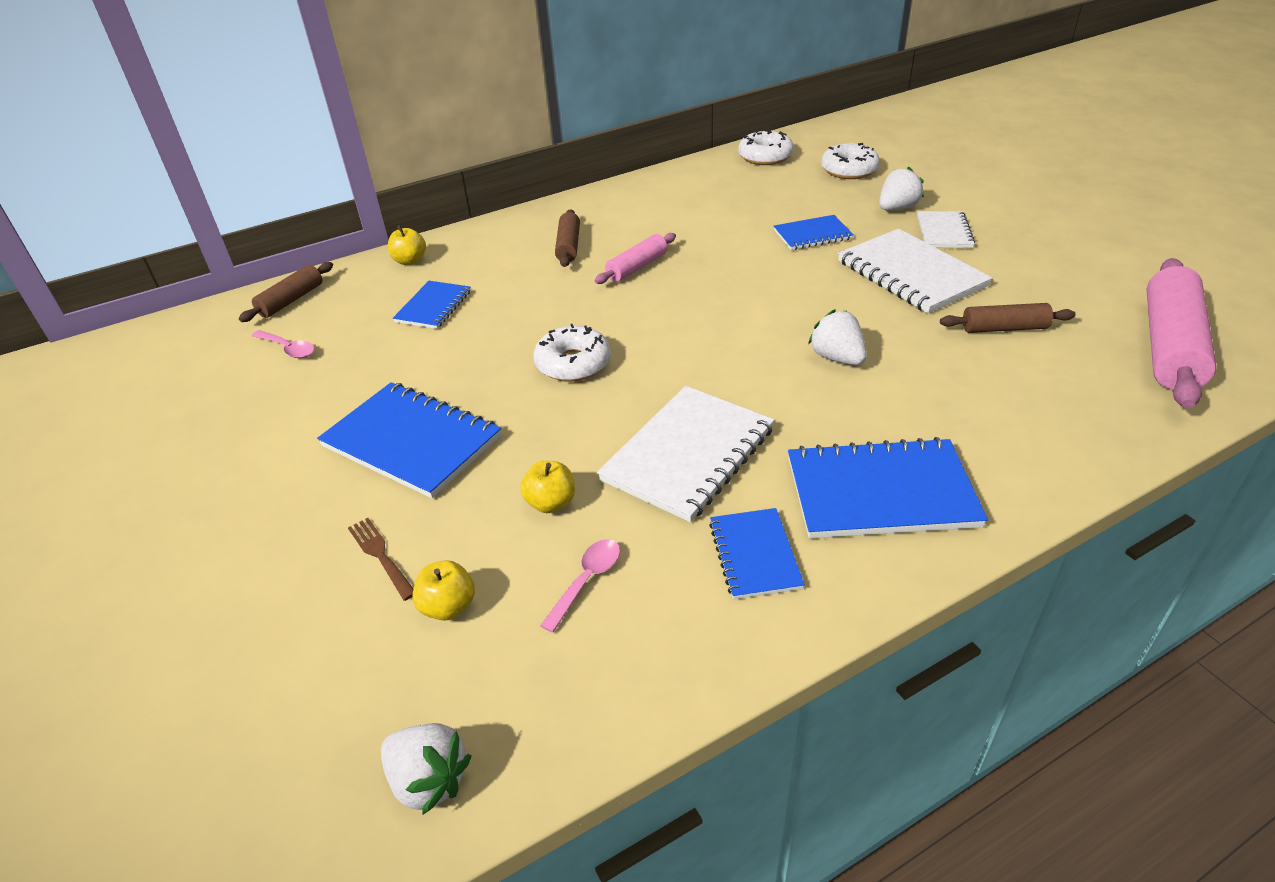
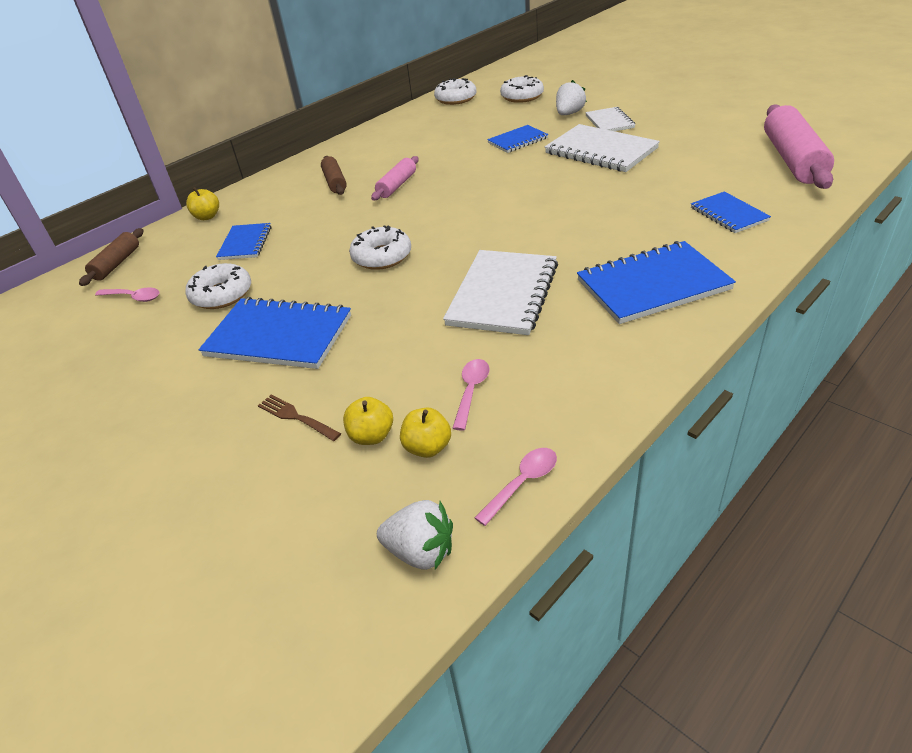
camera: 15 degrees left, 0 degrees up
yellow apple [520,461,575,513] -> yellow apple moved to [400,407,451,458]
blue notebook [709,508,805,599] -> blue notebook moved to [691,191,771,233]
white strawberry [808,309,867,365] -> none
brown rolling pin [940,303,1076,333] -> none
none -> white donut [185,263,251,309]
none -> pink spoon [475,448,557,526]

